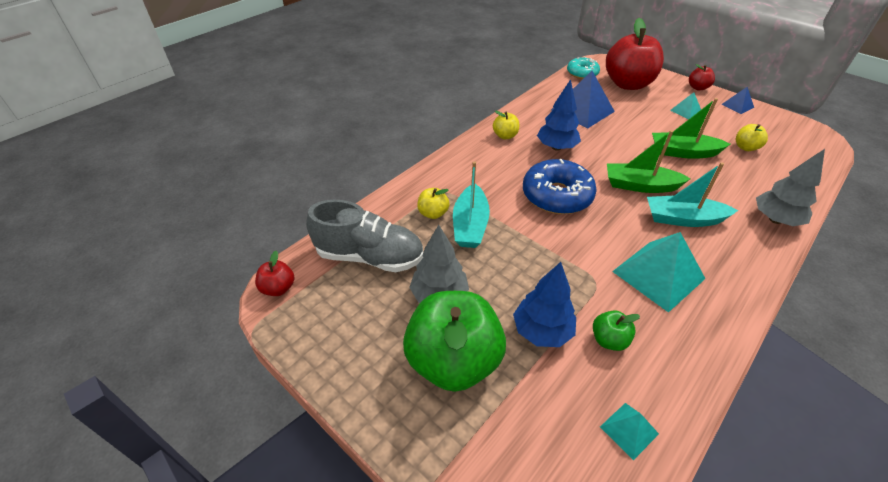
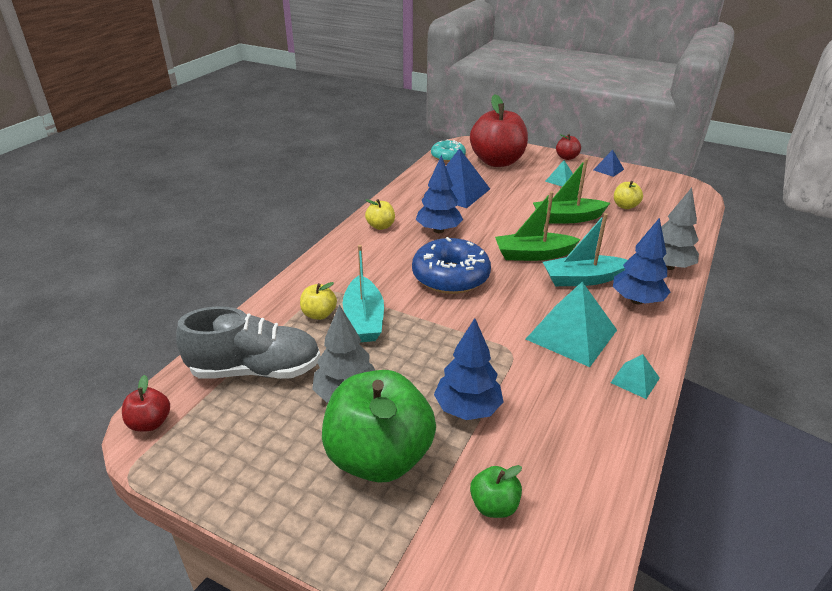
camera: 15 degrees left, 10 degrees down
green apple [593,310,640,351] -> green apple moved to [470,465,522,518]
turquoise pyramid [600,403,659,460] -> turquoise pyramid moved to [611,354,660,399]
none -> blue tree [613,218,670,305]

